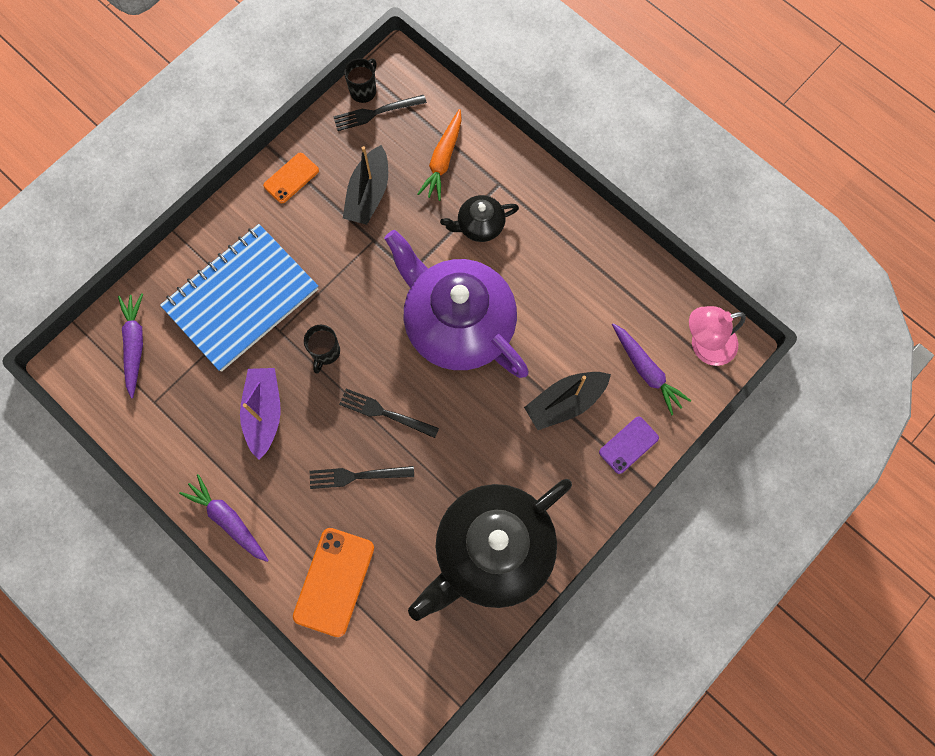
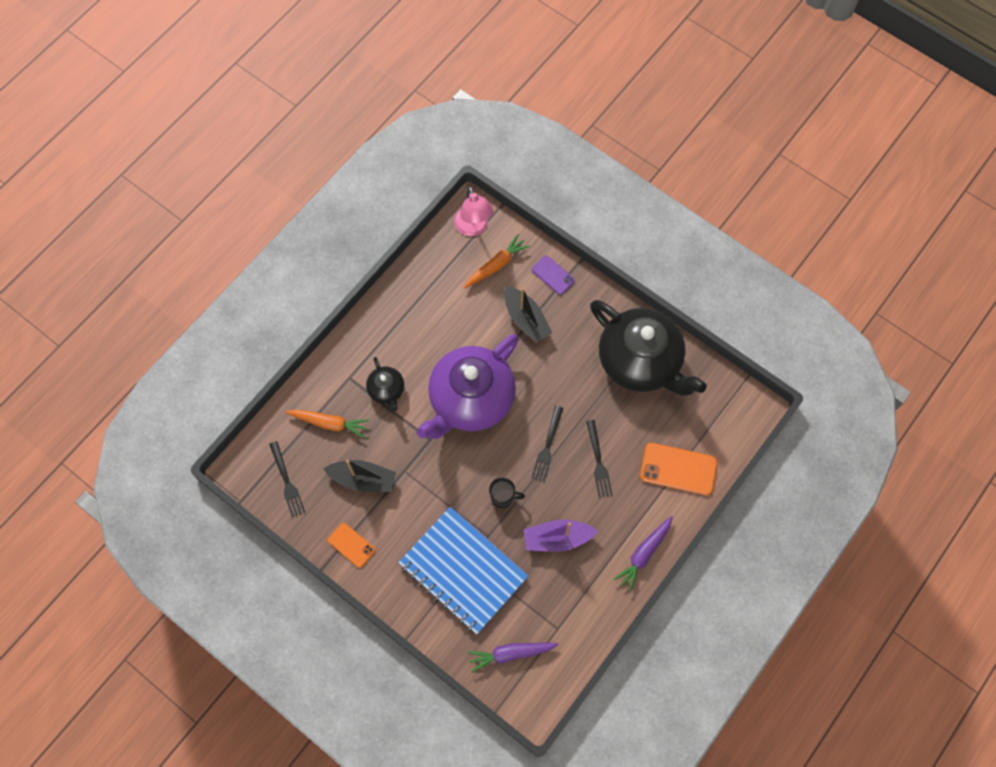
camera: 95 degrees left, 5 degrees down
black mug [344,58,376,103] -> none
purple carrot [612,323,691,416] -> orange carrot [463,234,530,289]

